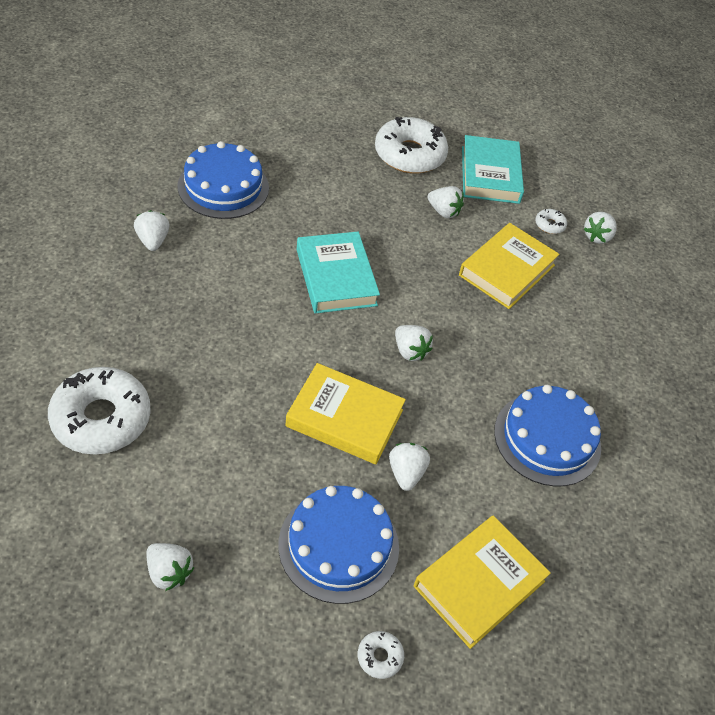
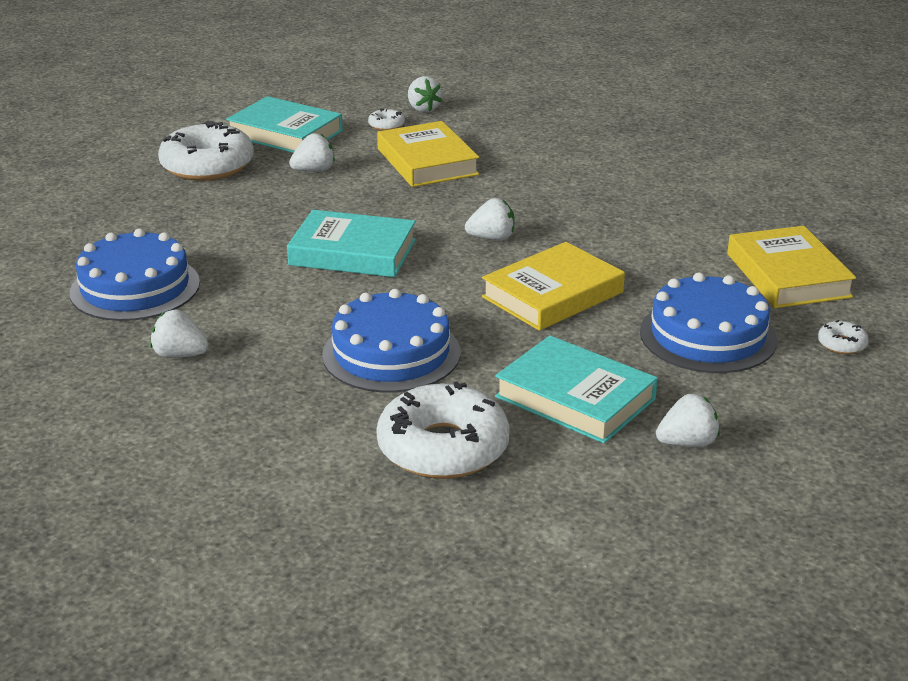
camera: 55 degrees left, 20 degrees down
white strawberry [389,443,430,491] -> none
blue cake [494,385,601,487] -> blue cake moved to [322,289,460,393]
none -> turquoise book [495,335,658,443]

